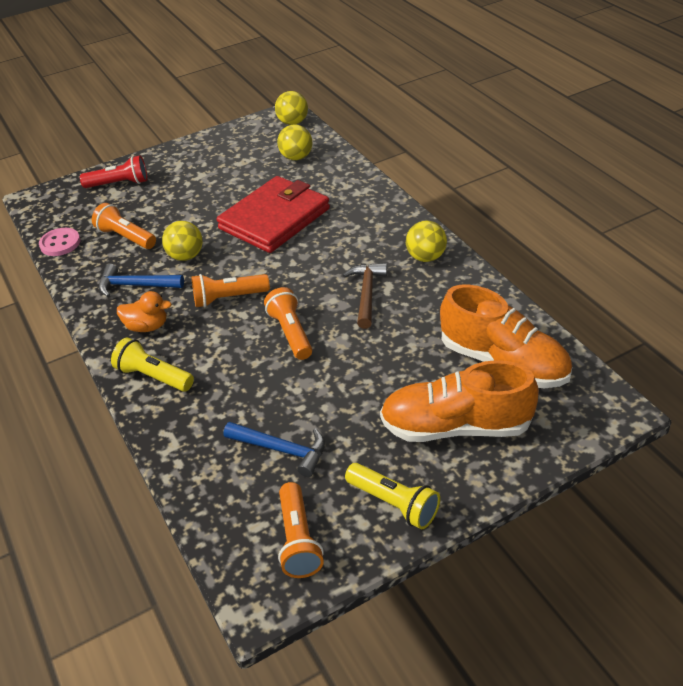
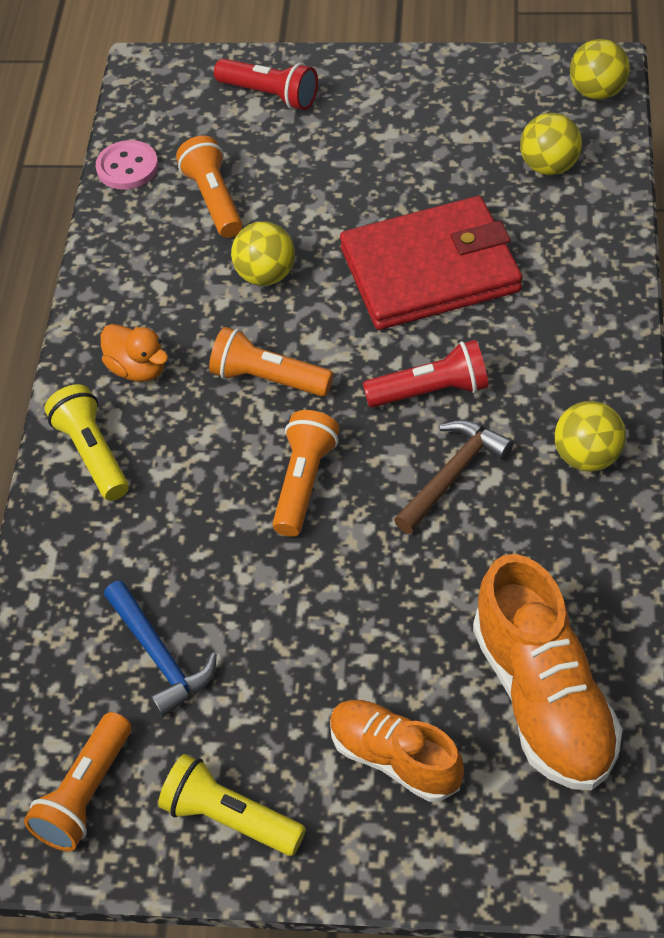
camera: 35 degrees right, 10 degrees up
blue hammer [99,264,184,297] -> none
yellow flashlight [345,463,440,530] -> yellow flashlight turned 135 degrees clockwise [158,754,306,856]
orange shoe [380,360,539,442] -> orange shoe [330,700,464,802], size x0.64
none -> red flashlight [363,340,489,408]

